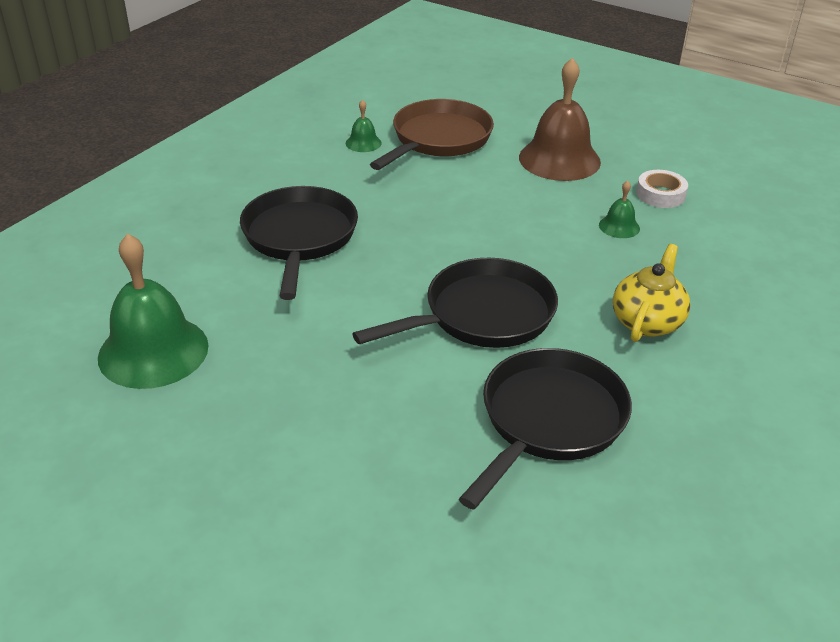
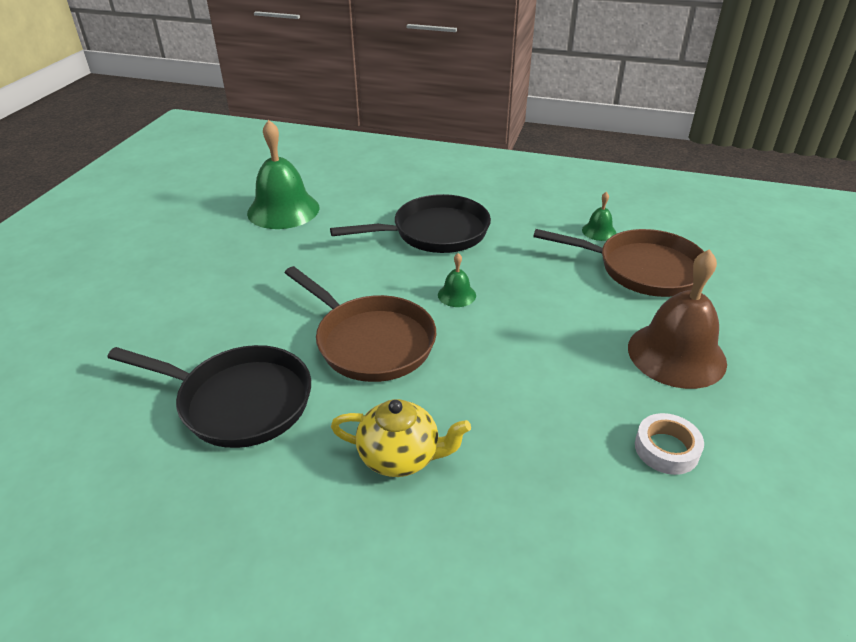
camera: 75 degrees right, 0 degrees up
black pan [352,258,558,348] -> brown pan [285,266,436,382]
green bell [599,180,640,238] -> green bell moved to [438,253,476,307]

